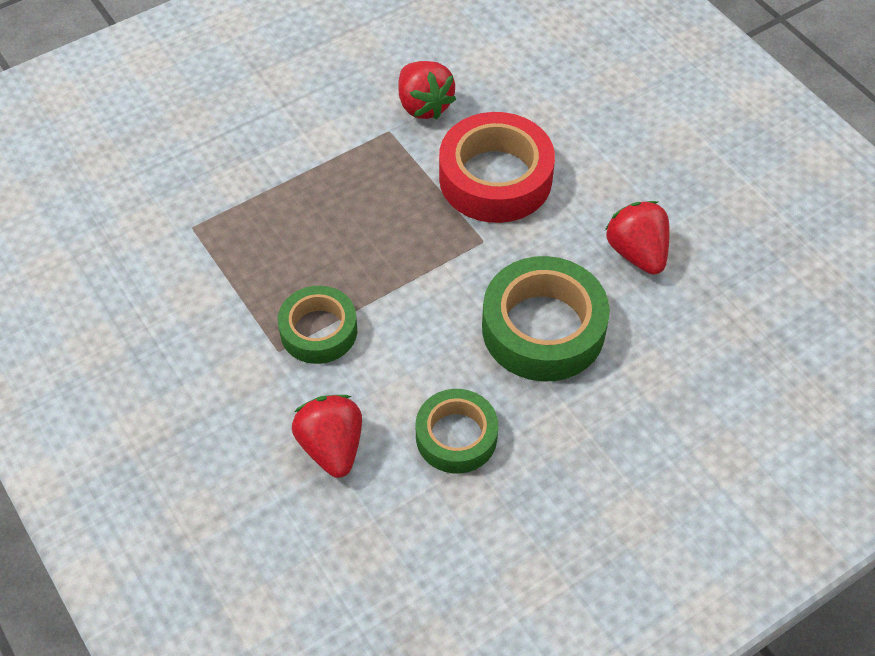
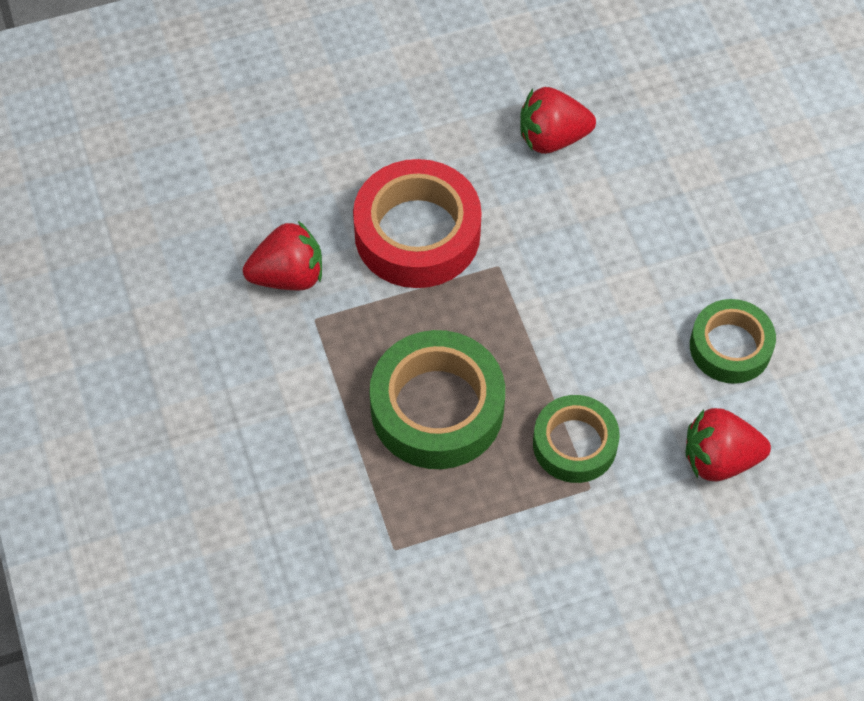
camera: 75 degrees left, 5 degrees up
green tape [482,256,610,381] -> green tape moved to [369,330,505,469]

